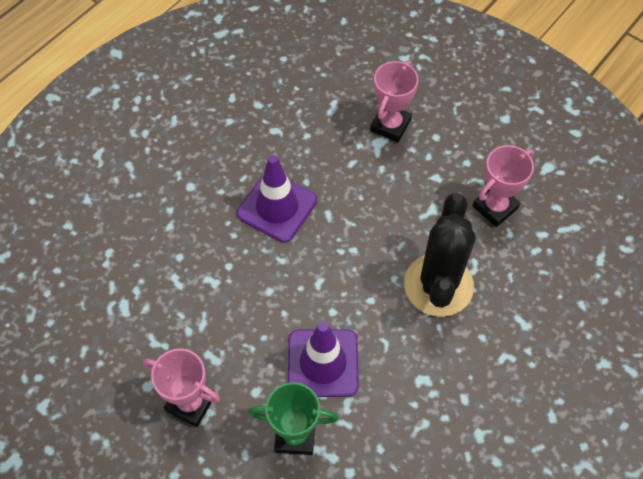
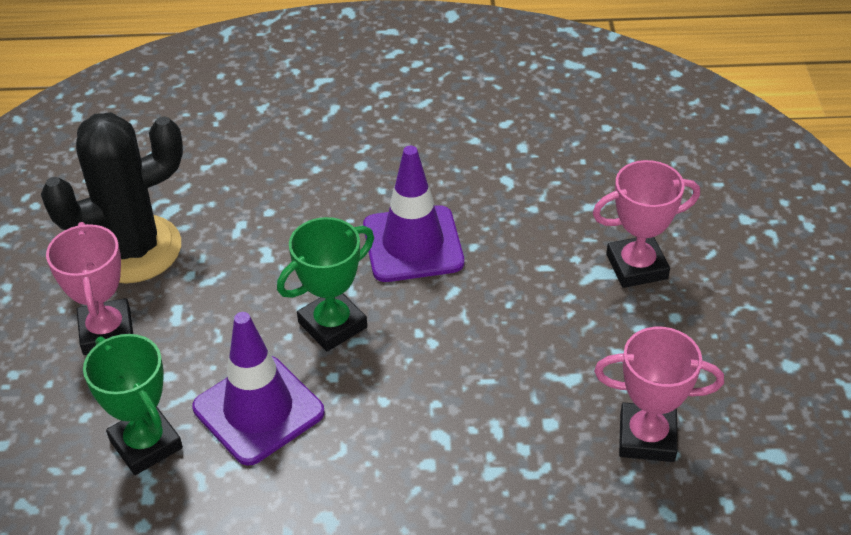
camera: 50 degrees right, 15 degrees down
black cactus [404,193,476,317] -> black cactus moved to [41,112,183,284]
none -> green trophy [277,217,374,351]

